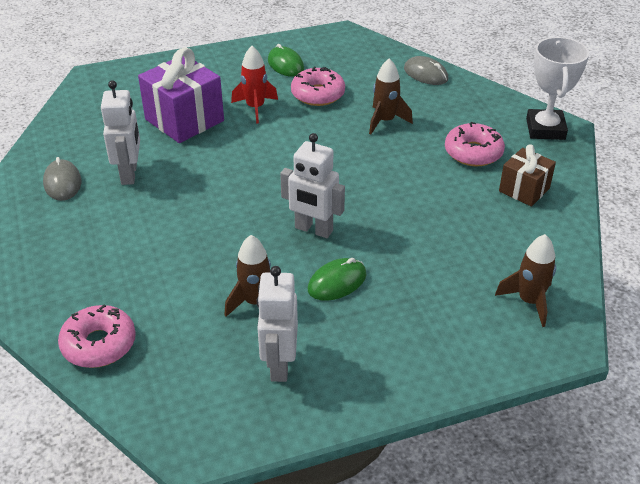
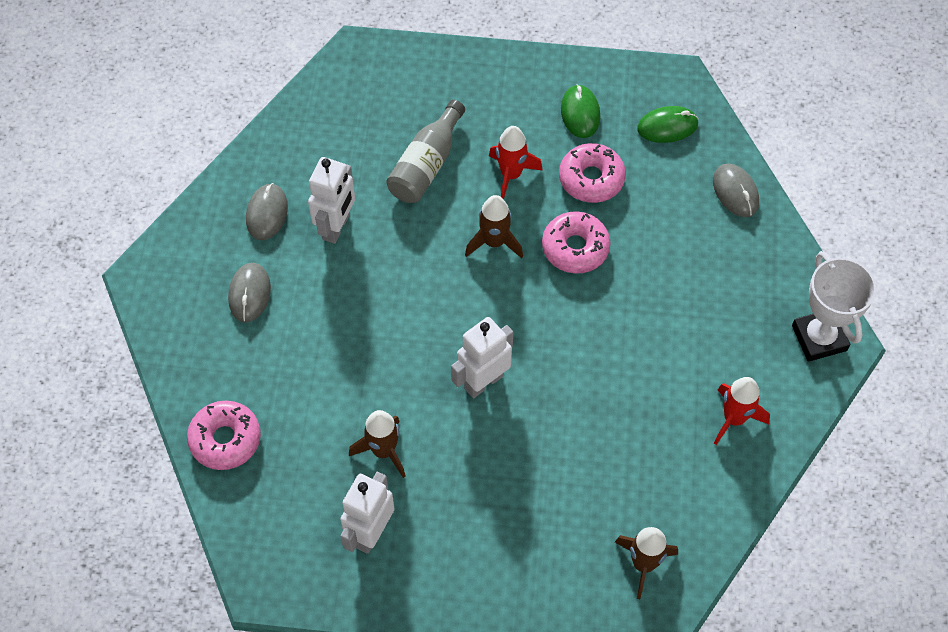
camera: 25 degrees right, 20 degrees up
purple gift [138,48,224,143] -> grey bottle [386,100,465,203]
white robot [280,133,345,238] -> white robot turned 90 degrees clockwise [451,317,513,398]
green mouse [307,258,367,301] -> green mouse moved to [637,106,699,143]
brown rocket [369,58,413,134] -> brown rocket moved to [465,195,523,258]
pink donut [445,122,505,166] -> pink donut moved to [542,211,610,274]
brown gift [499,144,556,207] -> red rocket [714,377,770,445]
white trophy [526,37,589,140] -> white trophy turned 45 degrees counterclockwise [792,251,876,362]
none -> grey mouse [228,263,271,322]

